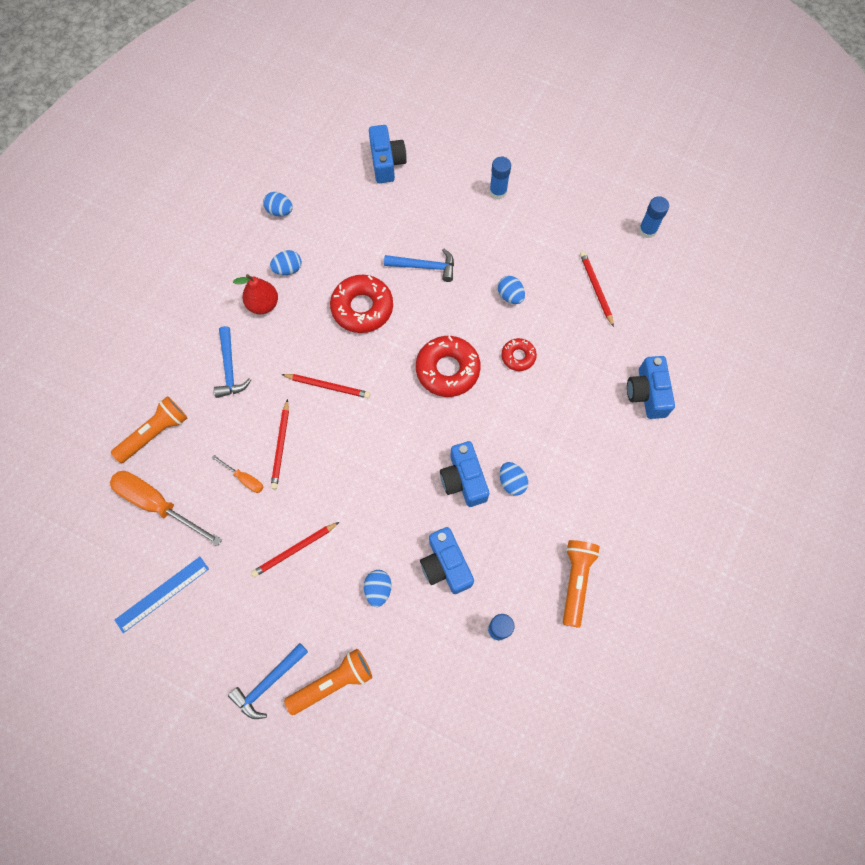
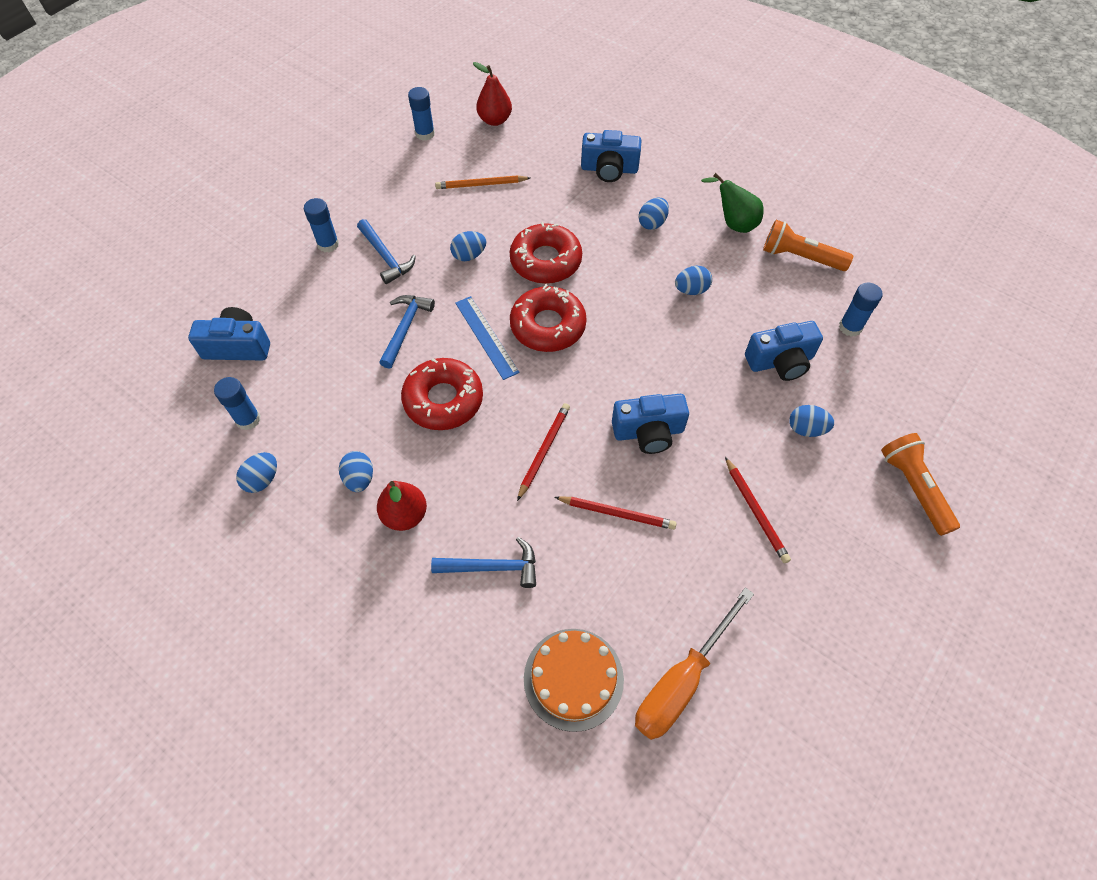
camera: 80 degrees left, 10 degrees down
orange flashlight [111,396,187,463] -> orange cake [524,629,624,732]
blue ruler [115,557,209,633] -> blue ruler moved to [455,296,520,380]
orange screwdriver [212,455,264,493] -> none
blue hammer [228,643,308,719] -> blue hammer moved to [357,219,416,284]
blue camera [440,441,489,507] -> blue camera moved to [612,394,689,454]
red donut [501,338,537,371] -> red donut [510,222,582,284], size x1.84
red pencil [580,251,614,327] -> orange pencil [435,175,530,189]
none -> blue glue stick [214,377,261,430]
none -> red pear [473,62,512,126]
none -> blue egg [639,197,669,230]
none -> green pear [701,173,764,233]

